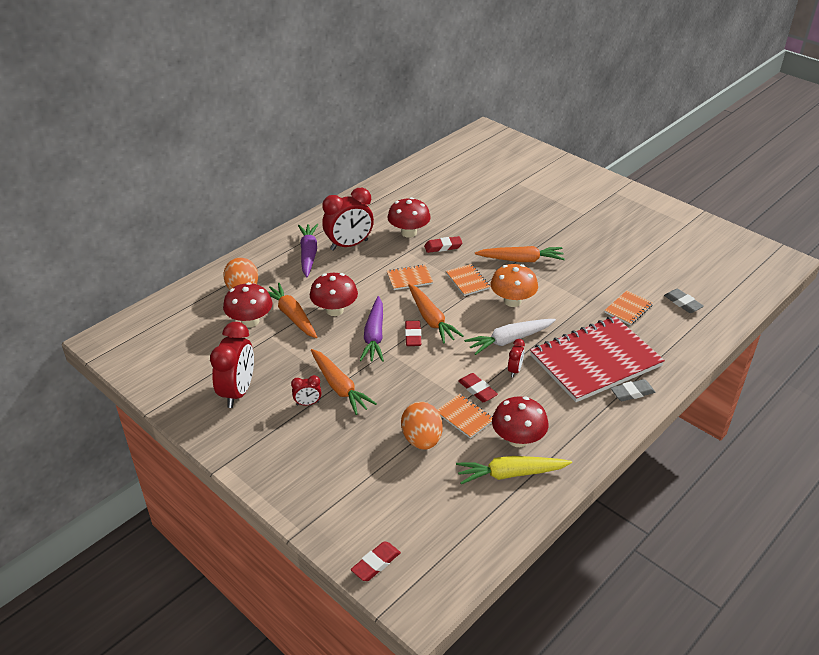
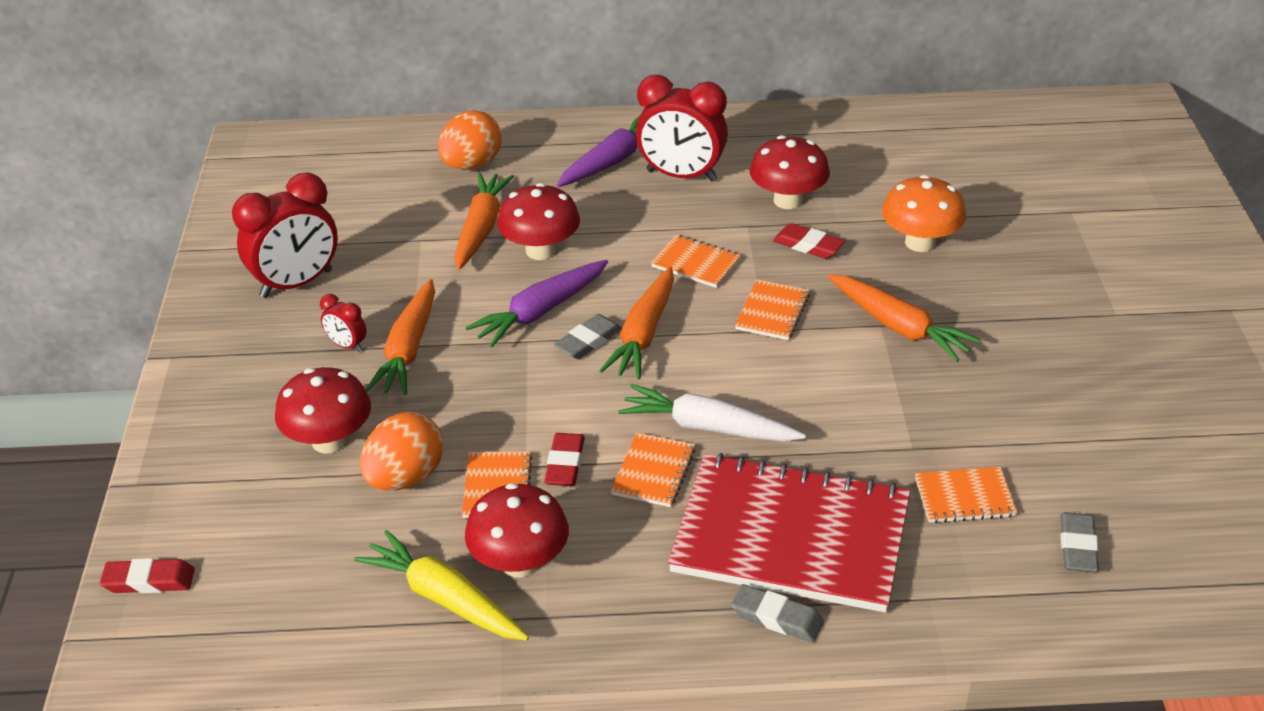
camera: 45 degrees right, 0 degrees up
red mushroom [223,282,272,327] -> red mushroom moved to [275,367,371,454]
red eraser [405,321,421,346] -> grey eraser [554,314,622,359]
orange mushroom [490,264,538,307] -> orange mushroom moved to [882,175,966,252]
red clock [508,339,525,377] -> orange notebook [611,433,696,507]

